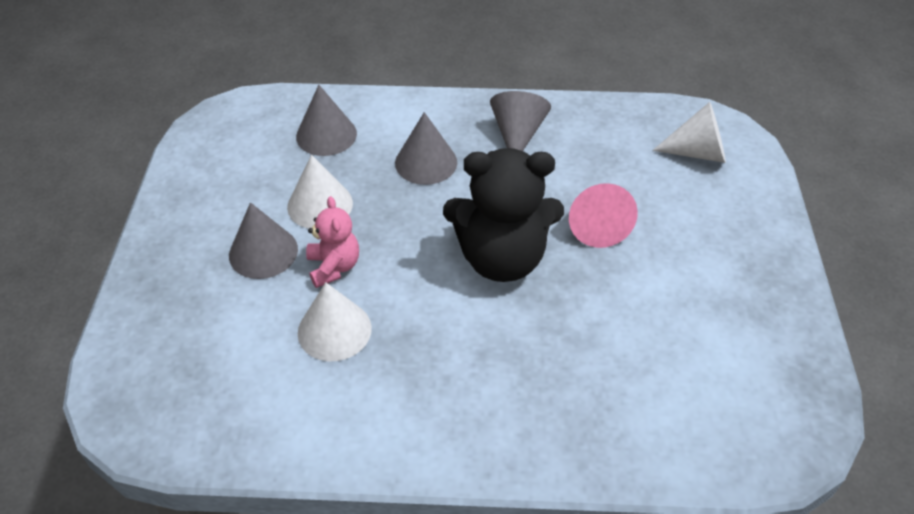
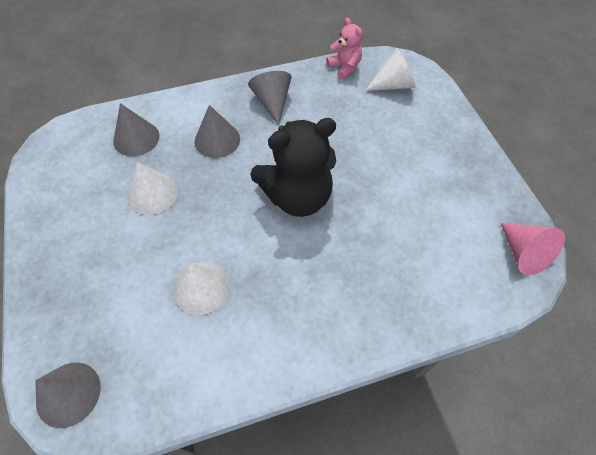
camera: 20 degrees left, 10 degrees up
grey cone [229,202,298,279] -> grey cone moved to [35,363,101,428]
pink teddy bear [306,196,359,288] -> pink teddy bear moved to [326,18,362,80]
pink cone [569,183,638,248] -> pink cone moved to [501,223,565,275]

